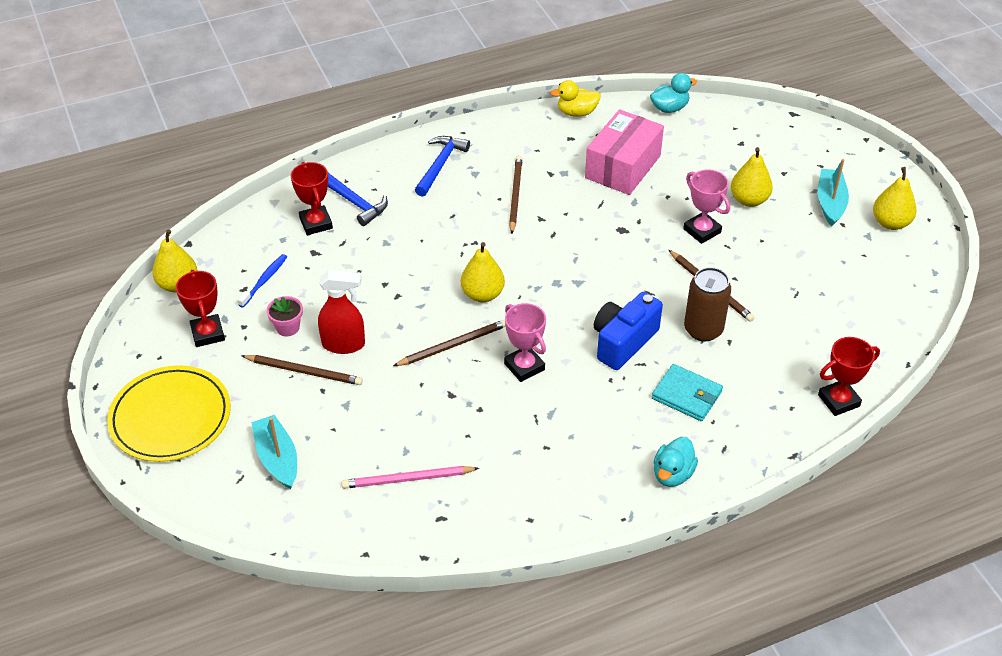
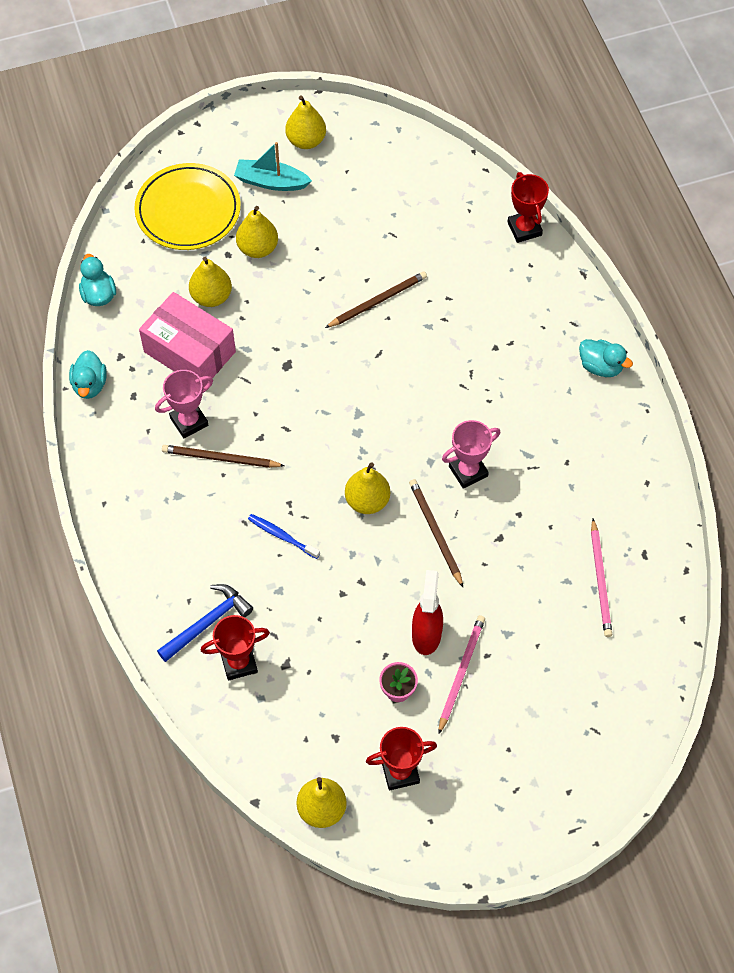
camera: 85 degrees left, 15 degrees up
yellow plate [107,365,231,462] -> yellow plate moved to [134,163,241,250]
blue toothbrush [237,254,287,308] -> blue toothbrush moved to [248,514,320,559]
brown pencil [242,355,363,385] -> pink pencil [438,615,485,734]
turquoise boat [251,415,297,489] -> none
blue hammer [415,136,470,197] -> none
yellow duck [551,80,601,117] -> turquoise duck [69,350,107,399]
blue camera [594,292,663,370] -> none
turquoise wallet [652,364,723,421] -> none
pink trophy [683,169,730,244] -> pink trophy moved to [155,370,213,438]
brown can [684,267,731,341] -> none
none -> yellow pear [189,257,232,307]

